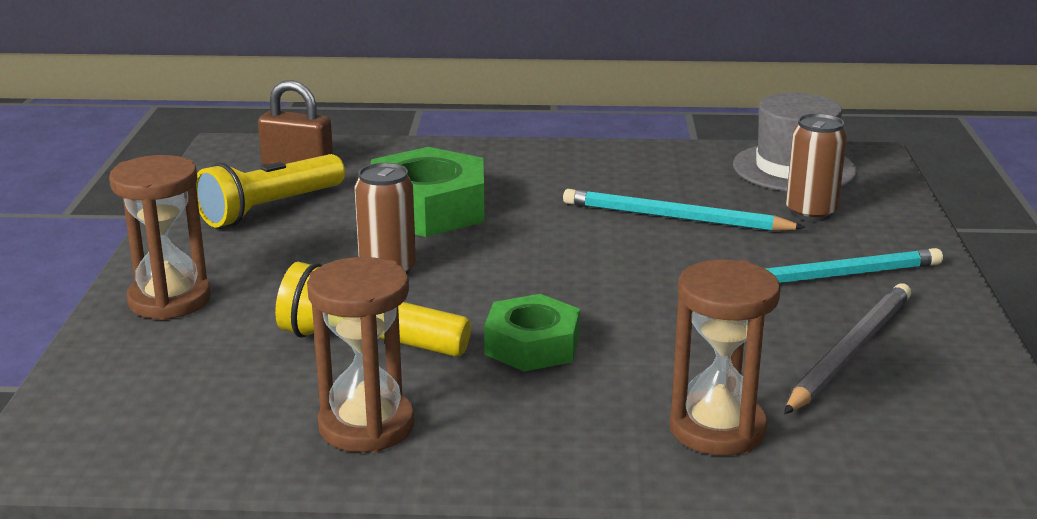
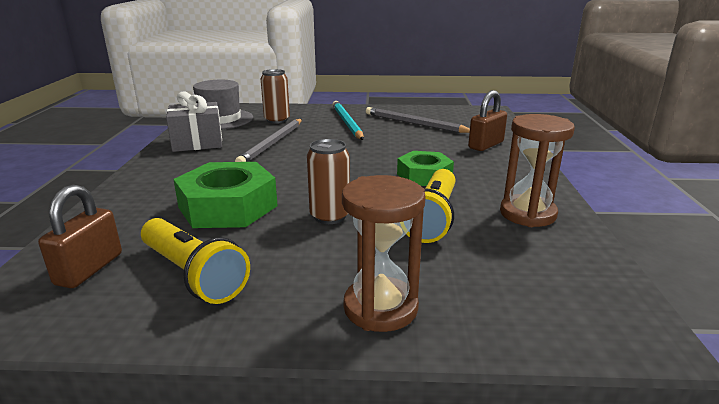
camera: 90 degrees left, 0 degrees up
turquoise pencil [563,189,806,231] -> grey pencil [235,119,302,162]
brown hourglass [670,259,781,456] -> brown padlock [468,90,507,151]
none -> grey gift [166,91,222,152]

